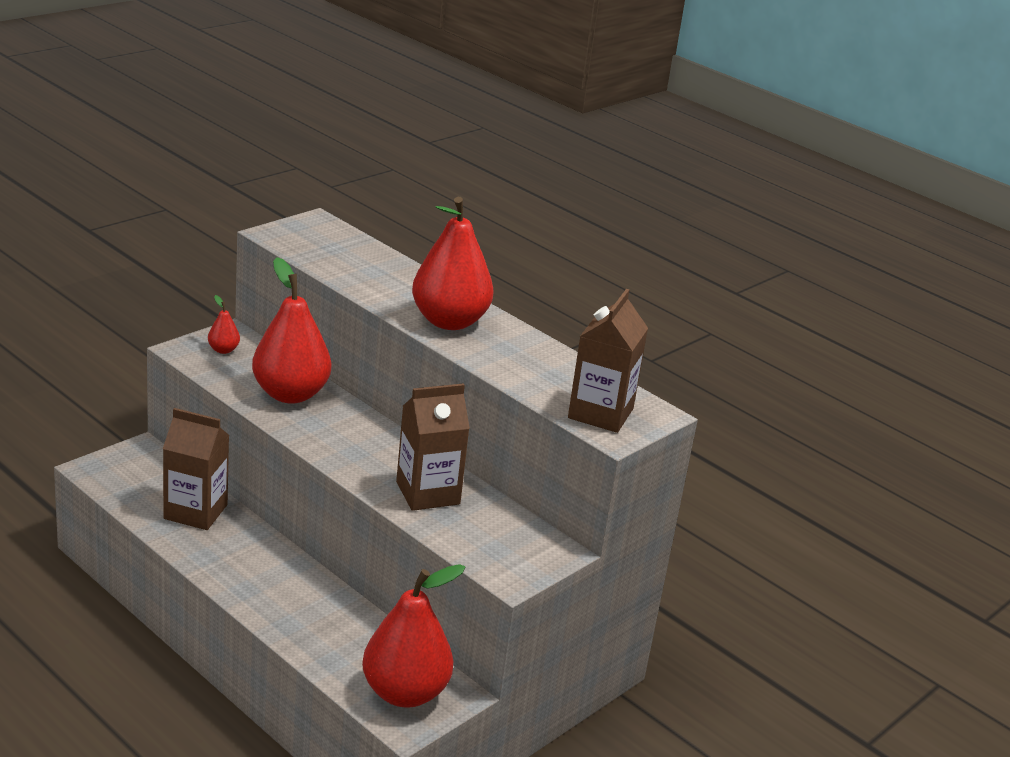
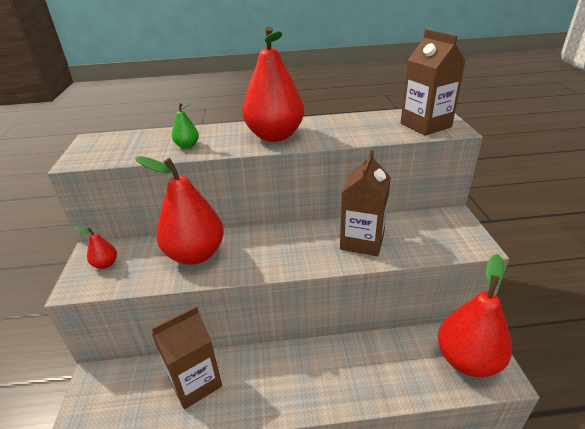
camera: 45 degrees left, 5 degrees up
none -> green pear [172,103,199,149]

